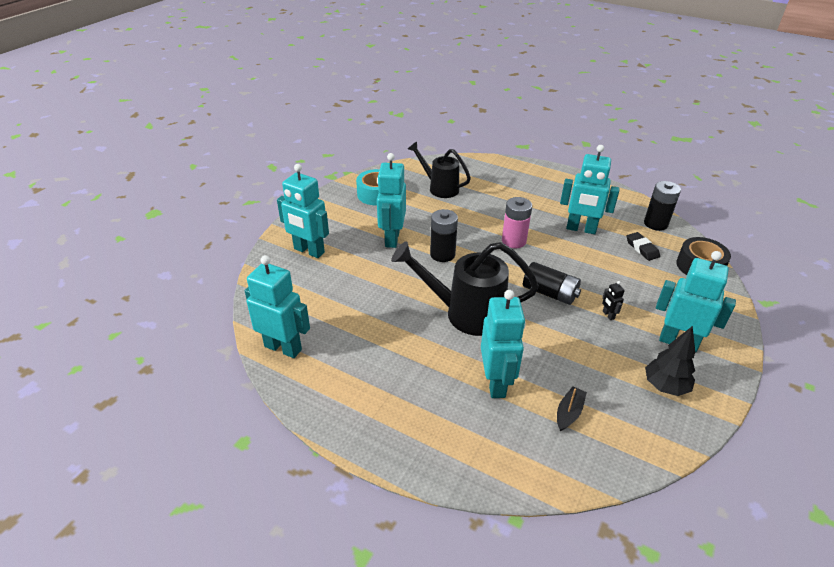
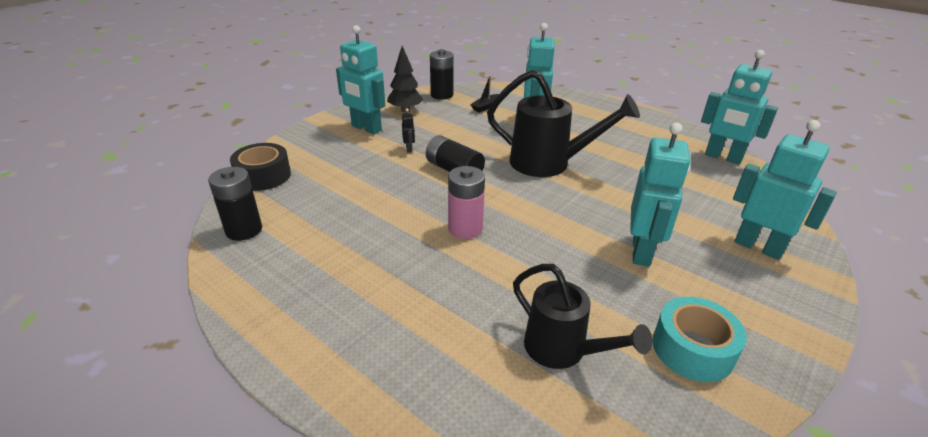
camera: 170 degrees left, 5 degrees down
black battery [430,209,458,262] -> black battery moved to [430,49,454,100]
turquoise robot [560,145,620,234] -> none
black eraser [627,232,660,261] -> none

